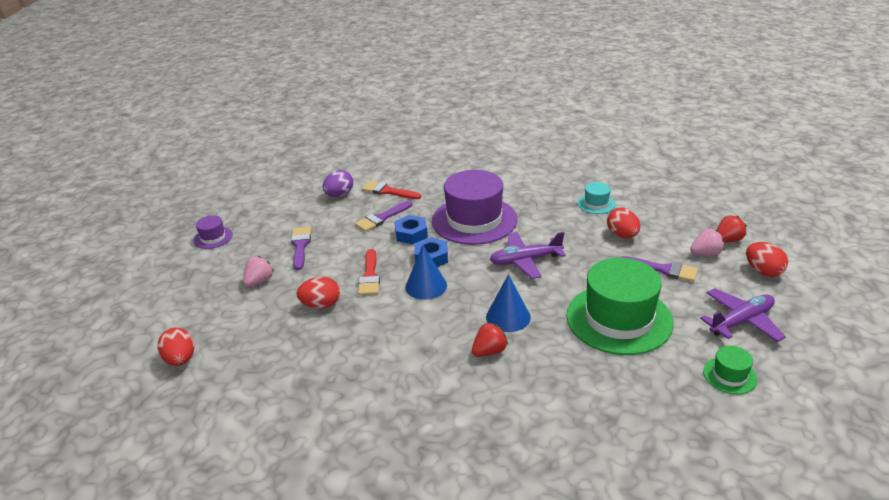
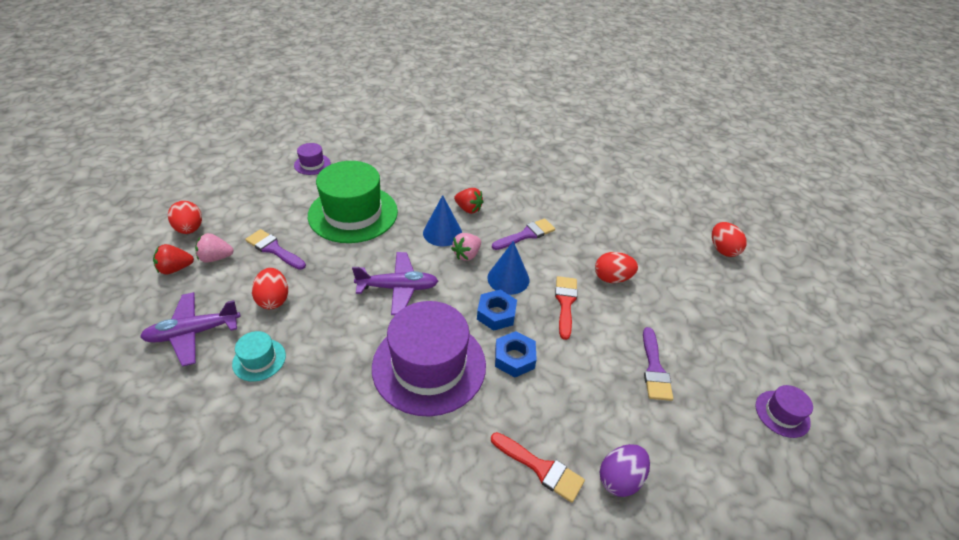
camera: 175 degrees left, 10 degrees up
pink strawberry [243,256,274,287] -> pink strawberry moved to [451,233,481,261]
purple brush [355,201,412,232] -> purple brush moved to [492,218,555,250]
red strawberry [472,322,508,357] -> red strawberry turned 120 degrees counterclockwise [454,188,484,214]
purple plane [700,288,786,342] -> purple plane moved to [140,292,241,367]
green hat [703,346,758,395] -> purple hat [294,143,331,175]

